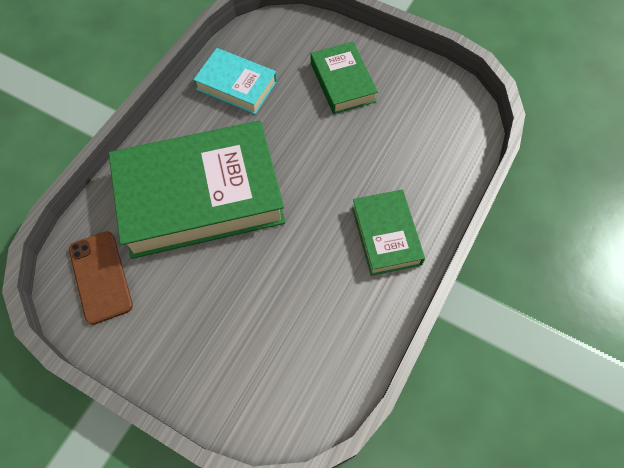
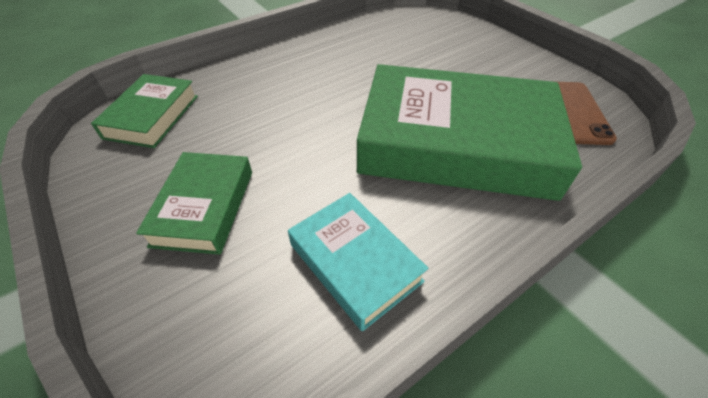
camera: 155 degrees left, 15 degrees down
green book [352,190,425,276] -> green book moved to [91,74,198,148]

